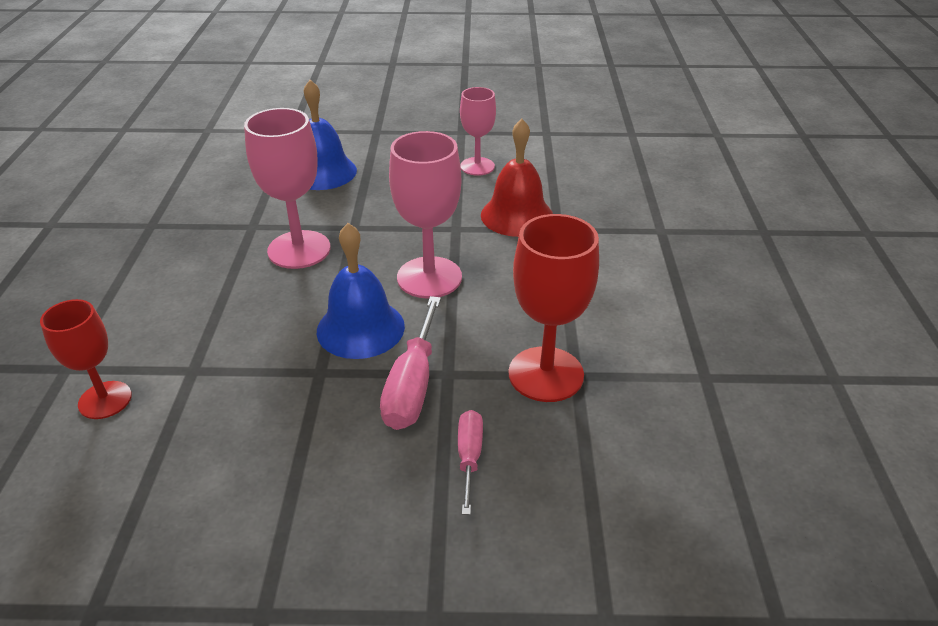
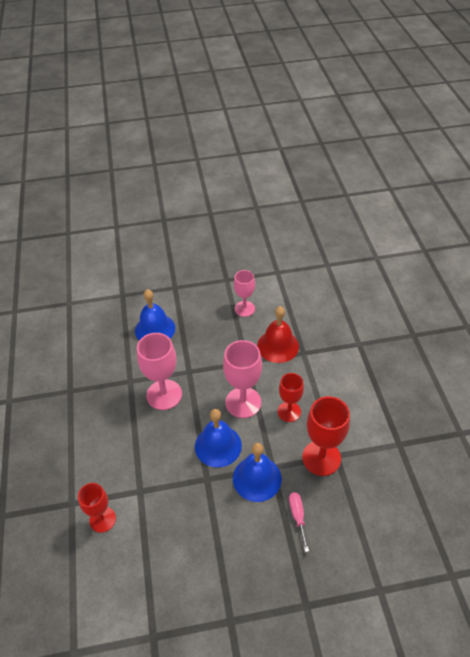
camera: 10 degrees left, 10 degrees up
pink screwdriver [380,296,441,430] -> blue bell [233,443,282,502]
none -> red goblet [278,373,304,422]

